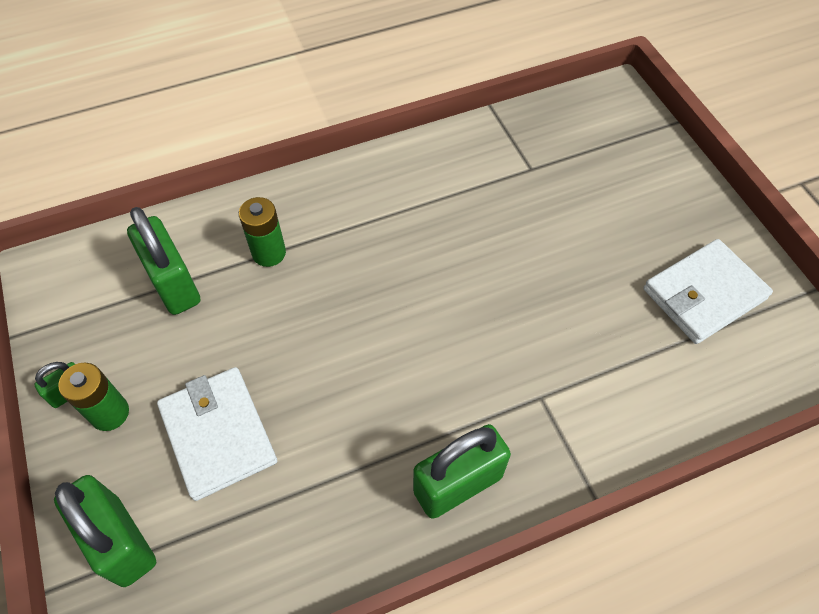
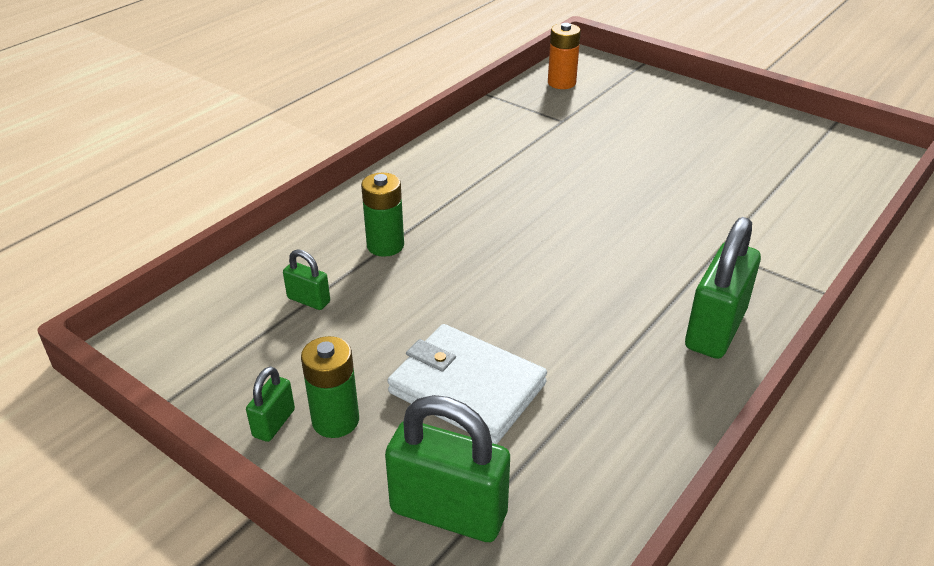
camera: 30 degrees left, 20 degrees down
green padlock [127,207,200,315] -> green padlock [283,249,330,310], size x0.49
white wallet [643,239,773,344] -> none
none -> orange battery [548,23,581,89]

